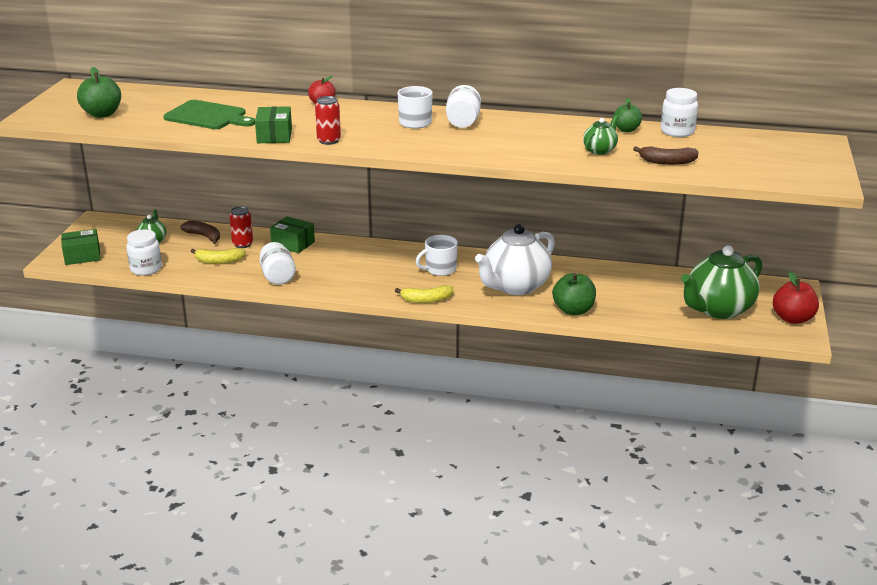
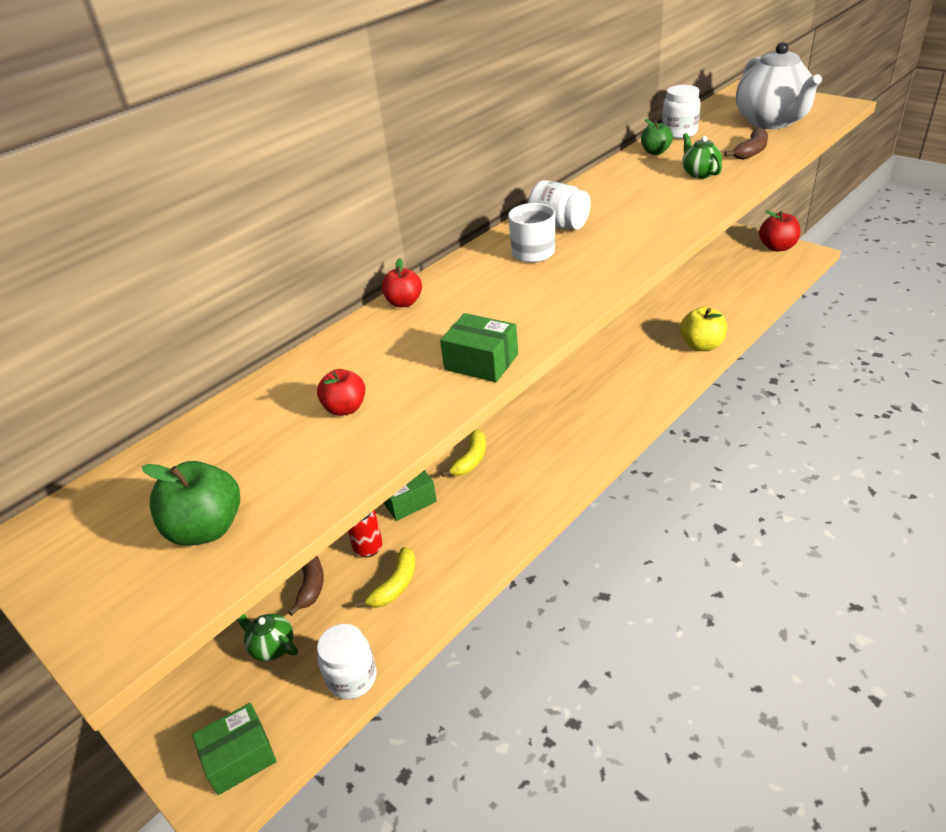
camera: 55 degrees left, 10 degrees up
green box [61,229,101,265] -> green box turned 45 degrees clockwise [192,703,277,795]
green cutting board [164,100,255,129] -> red apple [317,369,365,416]
brown banana [180,221,220,244] -> brown banana turned 105 degrees clockwise [288,556,324,616]
white jar [260,242,296,285] -> none
red can [315,96,341,145] -> none
yellow banana [395,285,453,303] -> yellow banana moved to [441,429,486,477]
white mug [416,235,458,276] -> none
white teapot [475,224,555,295] -> white teapot moved to [736,42,822,129]
green apple [552,273,596,315] -> yellow apple [680,307,727,351]
green teapot [681,245,762,319] -> none

